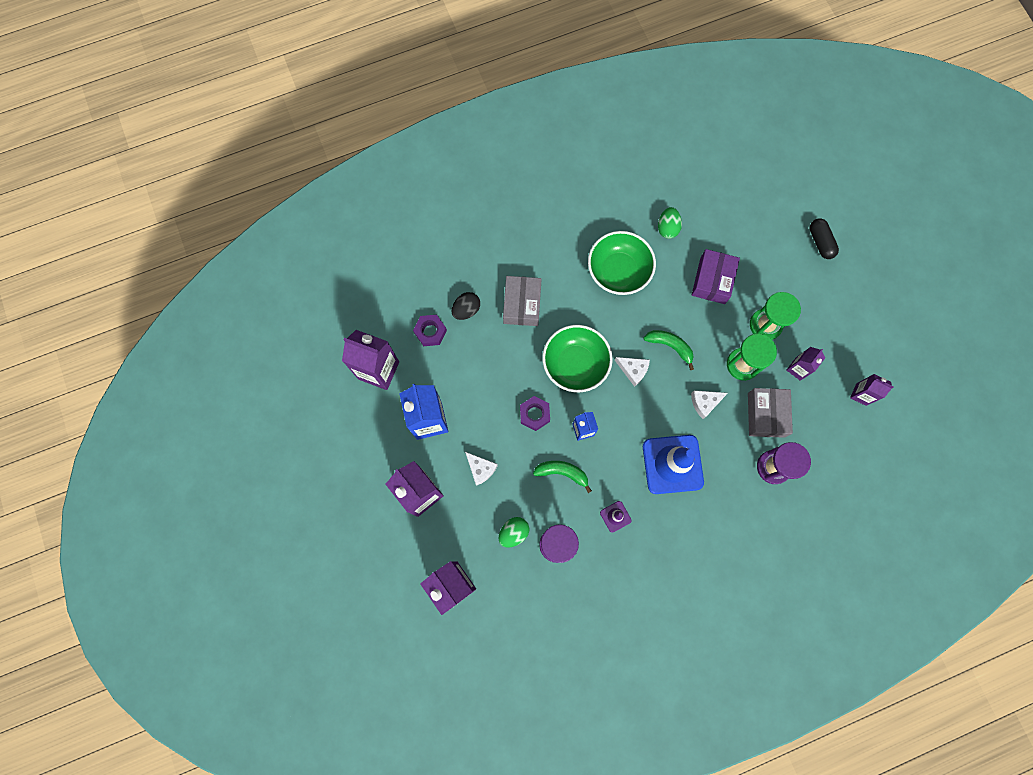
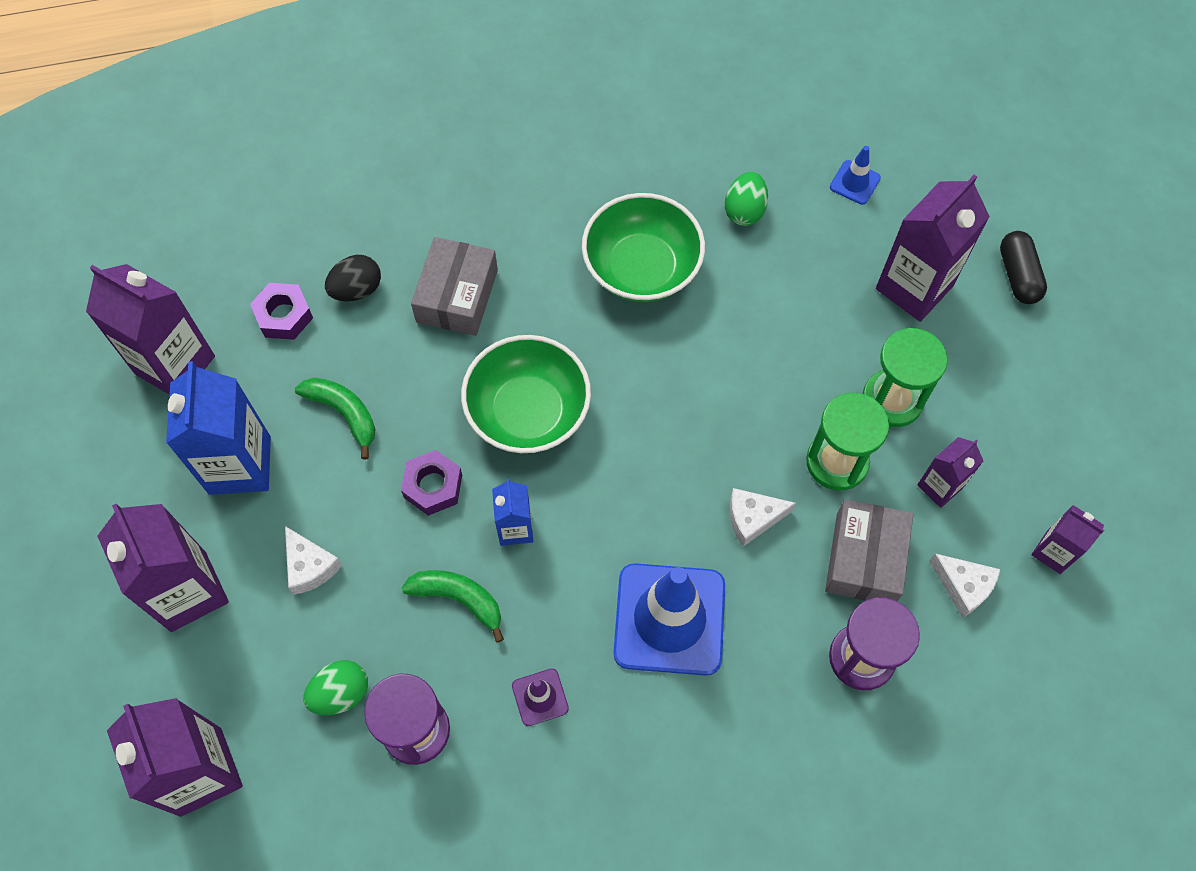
camera: 10 degrees right, 10 degrees down
white cheese [615,357,650,387] -> white cheese moved to [929,554,1000,618]
green banana [643,330,694,370] -> green banana moved to [295,378,376,460]
purple box [692,249,740,304] -> none
none -> blue traffic cone [830,146,881,205]
none -> purple carton [876,175,990,322]

